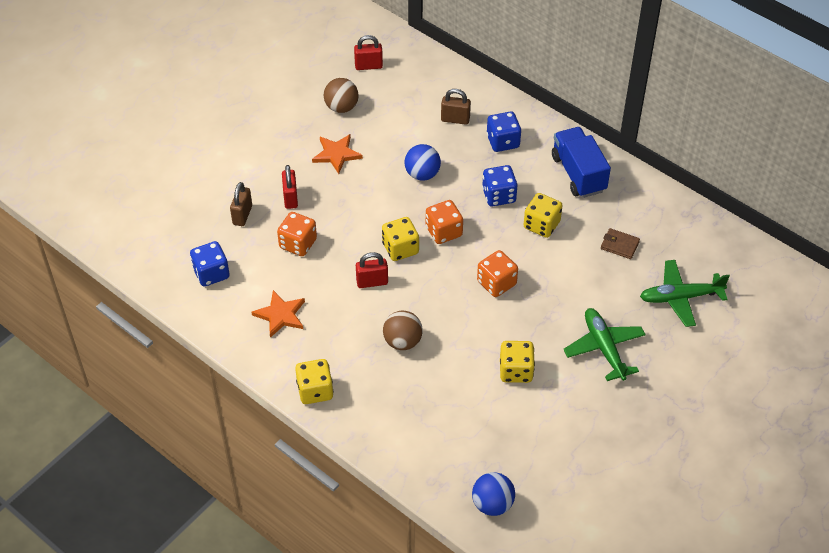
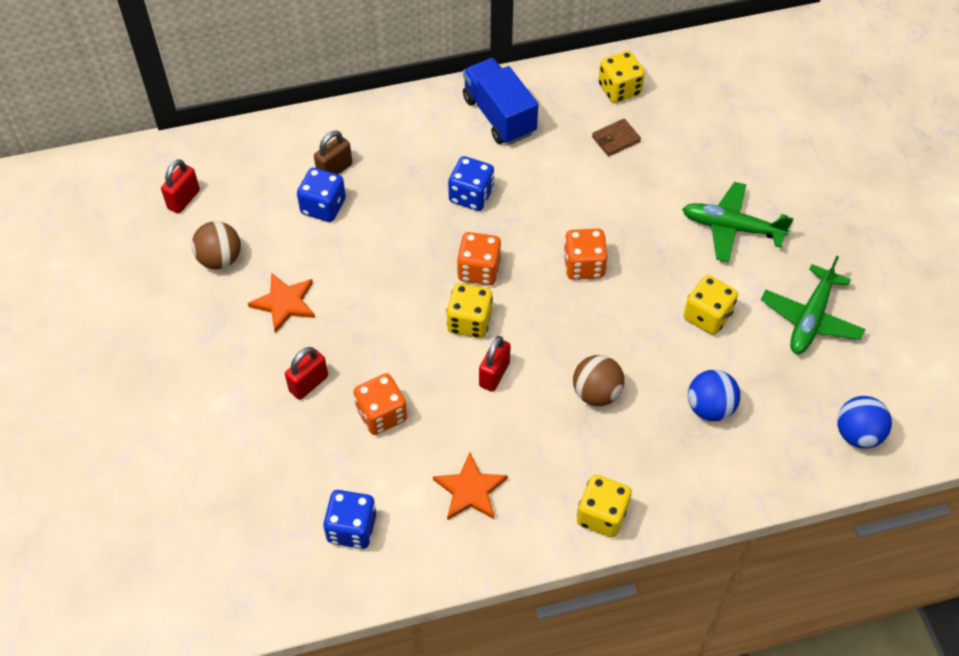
camera: 55 degrees left, 5 degrees up
brown padlock [230,182,252,226] -> none
red padlock [282,165,298,209] -> red padlock turned 75 degrees counterclockwise [285,347,328,400]
blue ball [404,144,441,181] -> blue ball moved to [688,370,740,421]
blue dice [487,111,521,152] -> blue dice moved to [297,168,346,222]
yellow dice [523,193,563,238] -> yellow dice moved to [598,51,645,103]
blue truck [552,127,611,198] -> blue truck turned 45 degrees clockwise [463,58,538,144]
green plane [640,260,730,327] -> green plane moved to [761,256,865,354]

